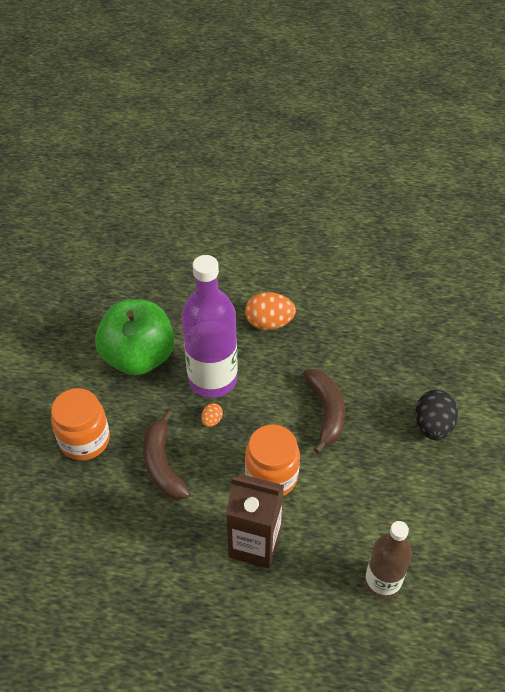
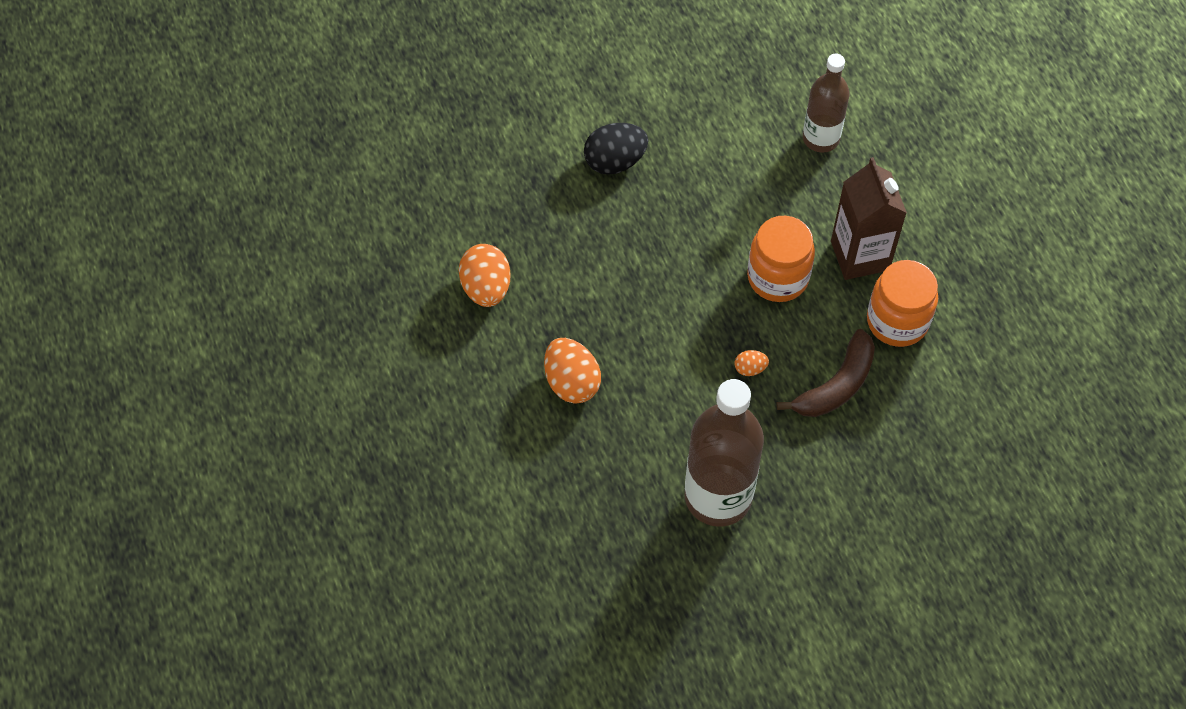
camera: 120 degrees left, 10 degrees up
orange jar [51,388,110,461] -> orange jar moved to [867,260,938,347]
green apple [95,300,175,375] -> brown bottle [685,379,764,527]
purple bottle [181,255,238,398] -> none
brown banana [303,369,345,453] -> none
none -> orange egg [459,244,511,307]

